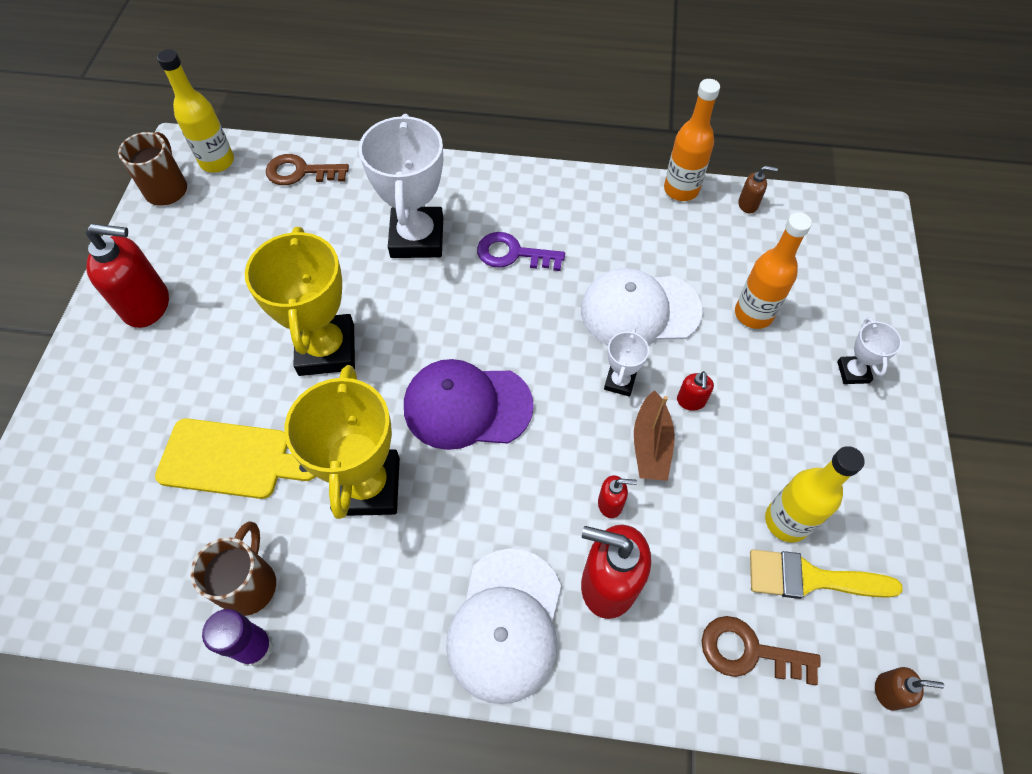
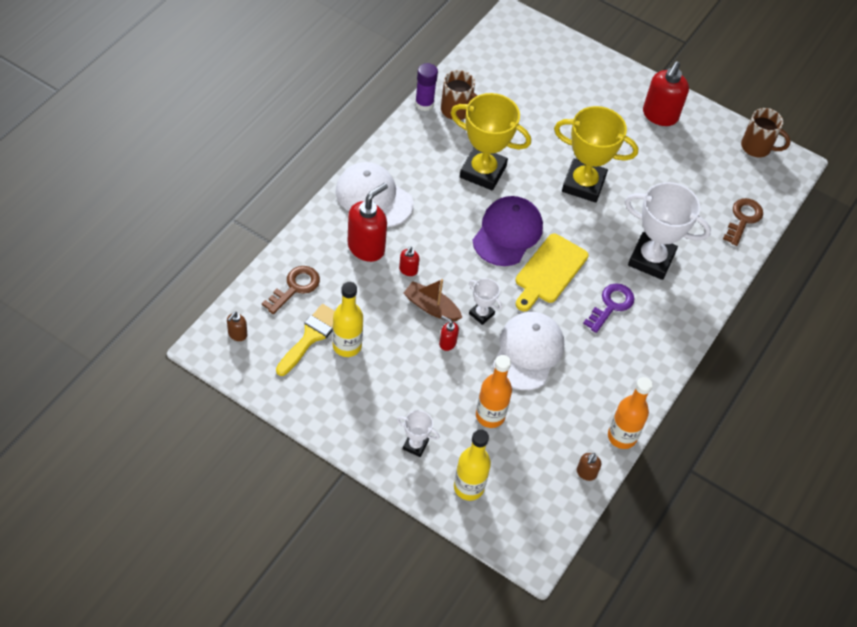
camera: 110 degrees right, 5 degrees down
yellow cutting board [155,418,316,499] -> yellow cutting board moved to [515,234,589,311]
yellow bottle [157,49,234,173] -> yellow bottle moved to [454,429,491,501]

